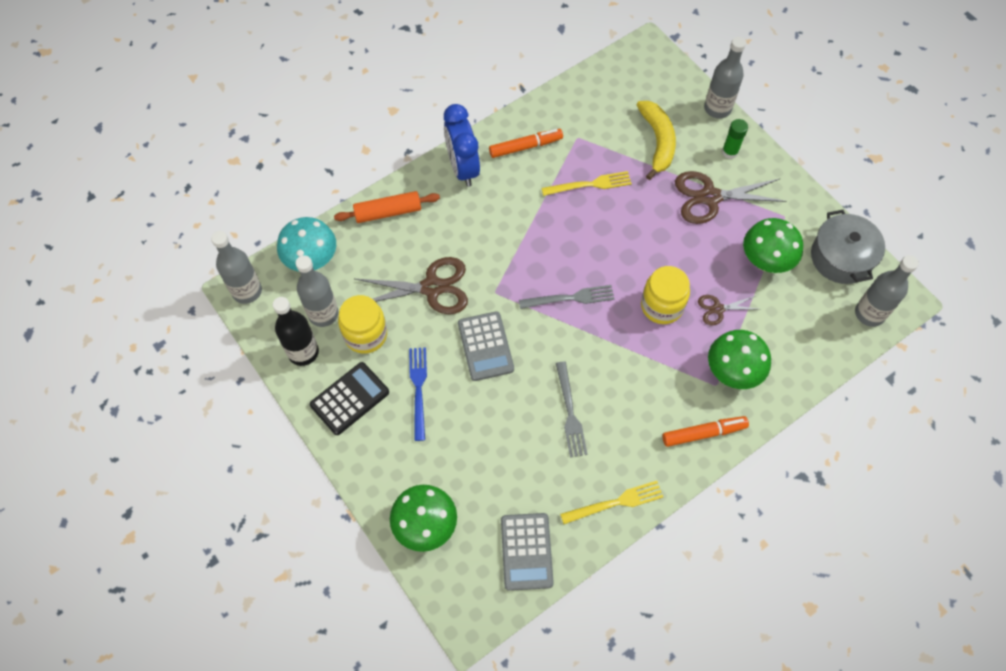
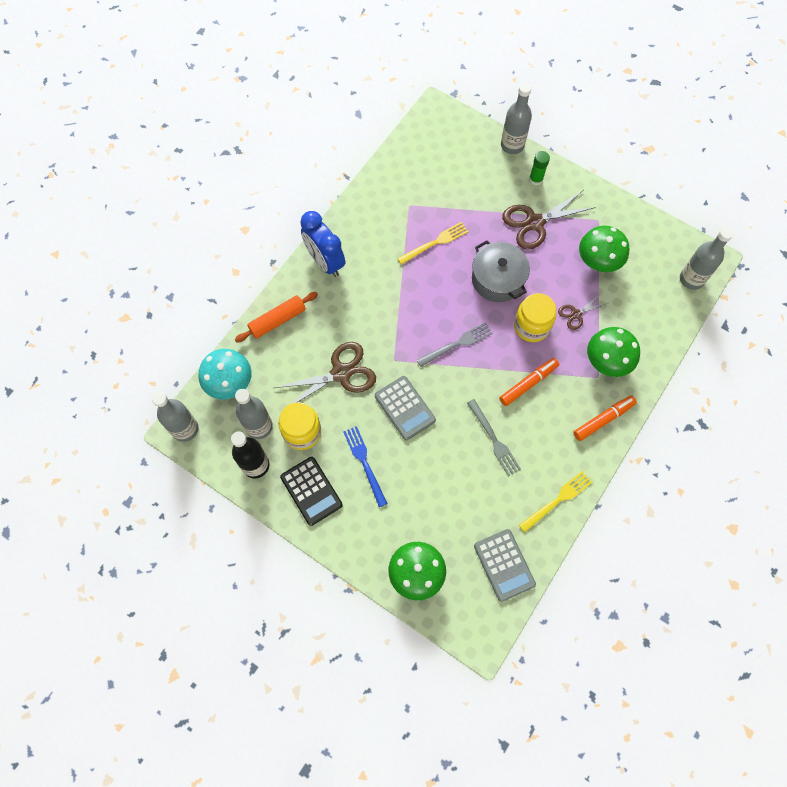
camera: 20 degrees left, 5 degrees up
black calculator [310,362,389,435] -> black calculator turned 120 degrees clockwise [280,457,343,526]
orange marker [489,129,563,158] -> orange marker moved to [499,358,559,406]
yellow banana [636,101,676,180] -> none
grey pot [811,210,885,284] -> grey pot moved to [472,240,530,302]

